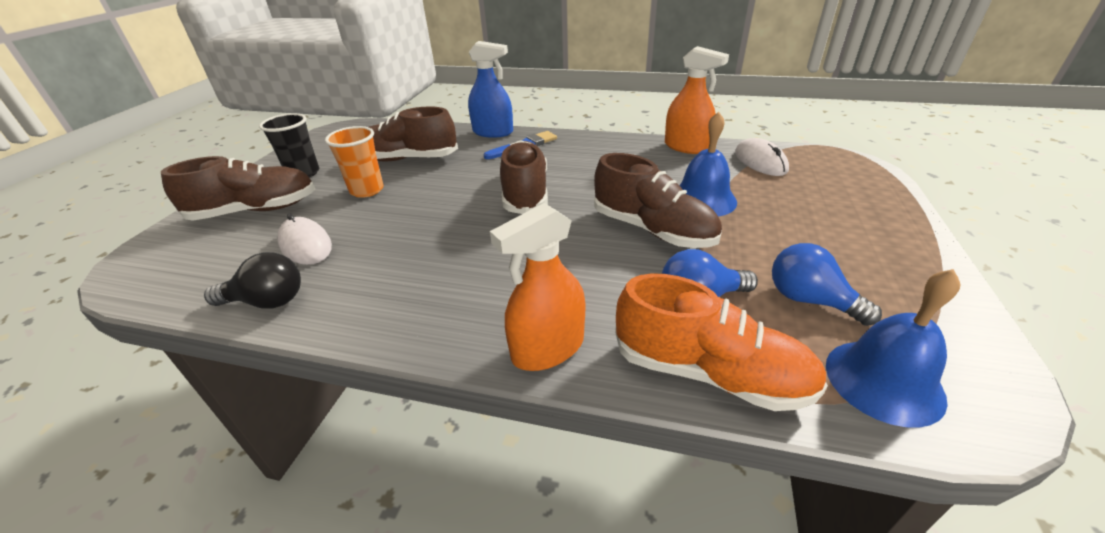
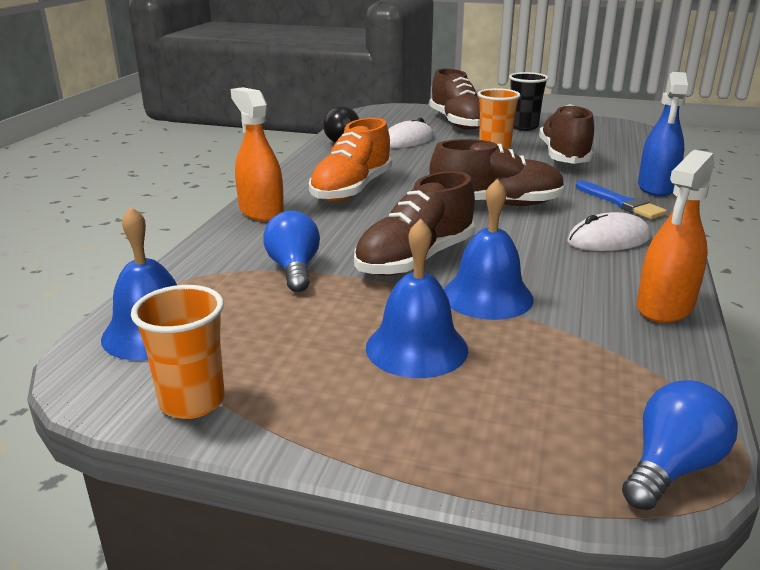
camera: 90 degrees right, 10 degrees down
orange shoe [615,274,828,411] -> orange shoe moved to [309,118,392,202]
white mouse [735,138,789,176] -> white mouse moved to [567,212,651,251]
blue light bulb [772,243,882,326] -> blue light bulb moved to [622,380,738,510]
none -> orange cup [131,285,225,419]
none -> blue bell [366,219,468,378]

